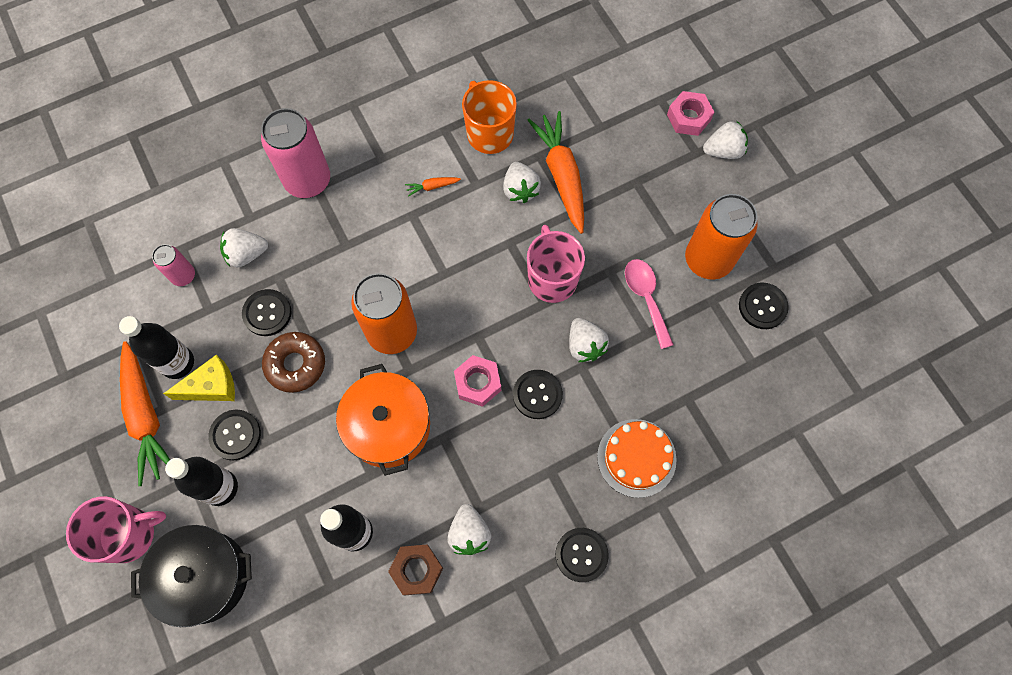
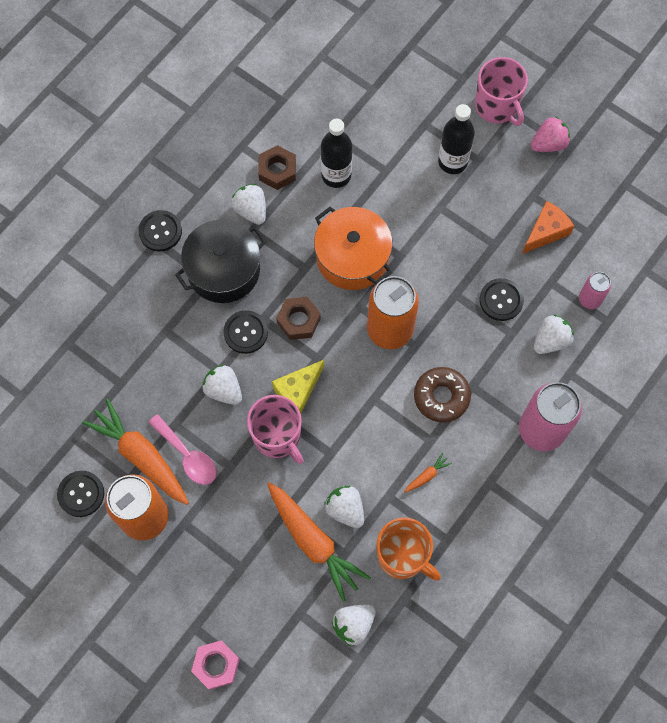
camera: 155 degrees right, 0 degrees up
pink mug [66,496,166,563] -> pink mug turned 75 degrees counterclockwise [475,57,528,126]
black bottle [119,316,194,379] -> orange cheese [522,201,574,254]
orange carrot [120,341,170,486] -> orange carrot moved to [82,398,189,505]
black pot [131,525,252,627] -> black pot moved to [175,220,267,303]
yellow cheese [163,355,235,401] -> yellow cheese moved to [272,360,324,414]
black button [208,410,261,460] -> none
brown donut [262,332,325,393] -> brown donut moved to [414,367,471,423]
pink nut [454,355,501,407] -> brown nut [276,297,321,340]
orange cake [597,419,677,498] -> none
white strawberry [703,121,748,159] -> white strawberry moved to [332,605,376,646]
none -> pink strawberry [531,116,571,152]

